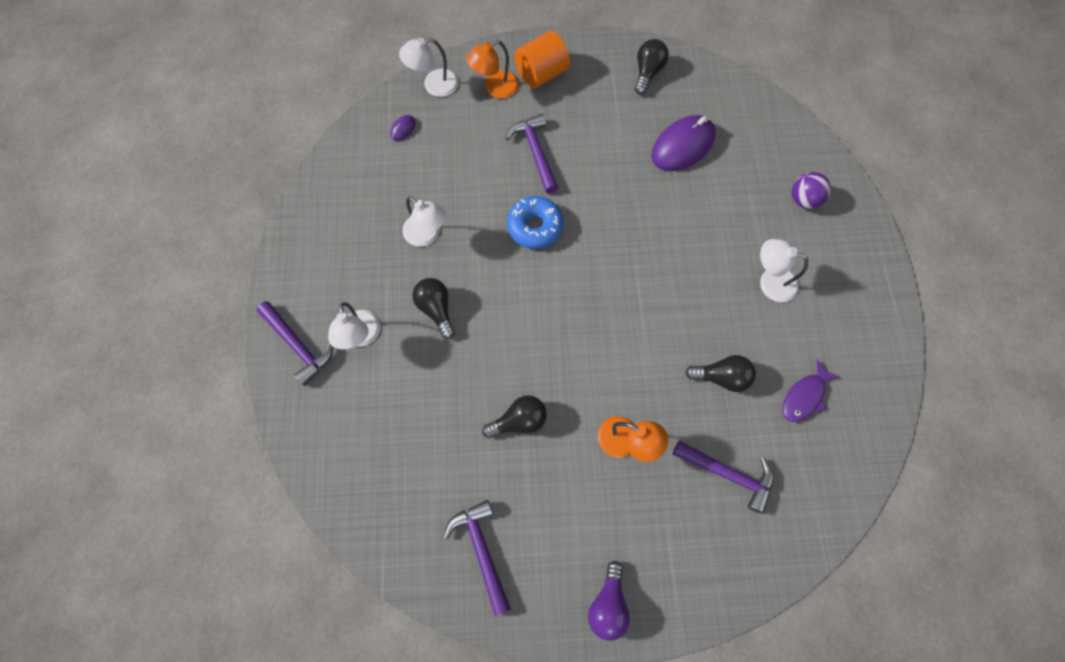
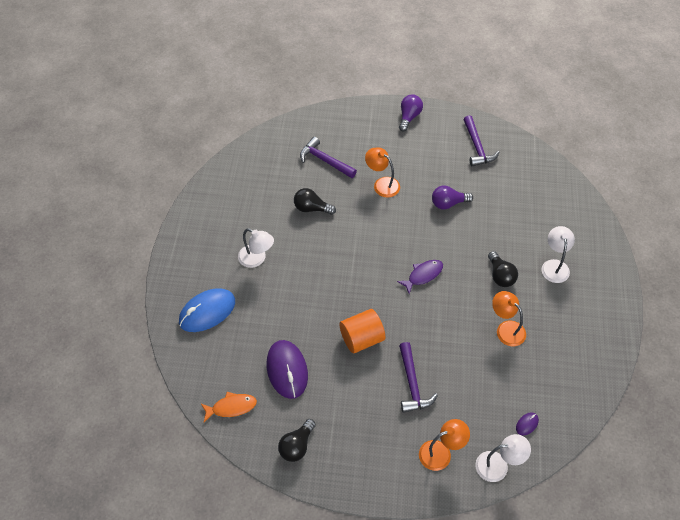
camera: 170 degrees left, 15 degrees down
purple hammer [256,301,333,386] -> none
white lamp [403,196,447,247] -> orange lamp [492,291,526,346]
black light bulb [482,395,547,439] -> purple light bulb [432,185,473,210]
blue donut [507,196,564,249] -> none
orange cylinder [514,31,570,88] -> orange cylinder moved to [340,309,385,353]
purple mouse [651,115,716,171] -> purple mouse turned 75 degrees counterclockwise [266,340,308,399]
purple fish [782,359,840,422] -> purple fish moved to [397,260,443,294]
purple ball [792,172,831,209] -> blue mouse [179,288,235,332]
none -> orange fish [201,392,257,422]

